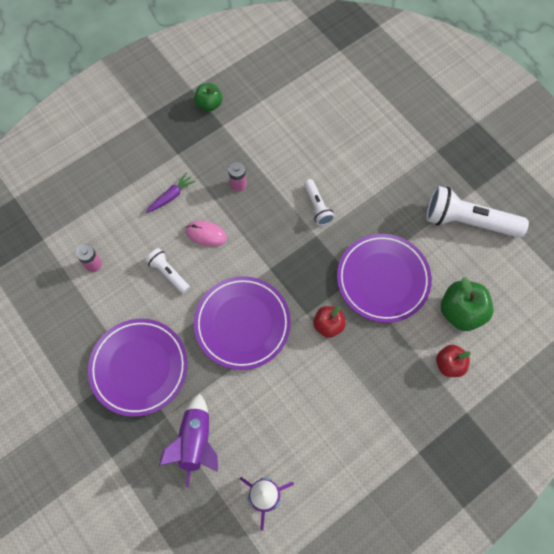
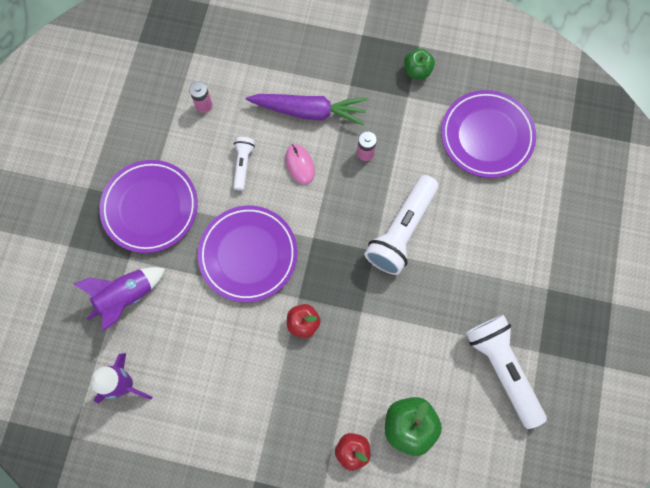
camera: 50 degrees right, 5 degrees up
purple carrot [146,172,196,213] -> purple carrot [246,94,367,126], size x1.98
white flashlight [304,179,335,226] -> white flashlight [364,175,438,275], size x1.94
purple plate [337,234,432,323] -> purple plate moved to [441,90,536,178]

